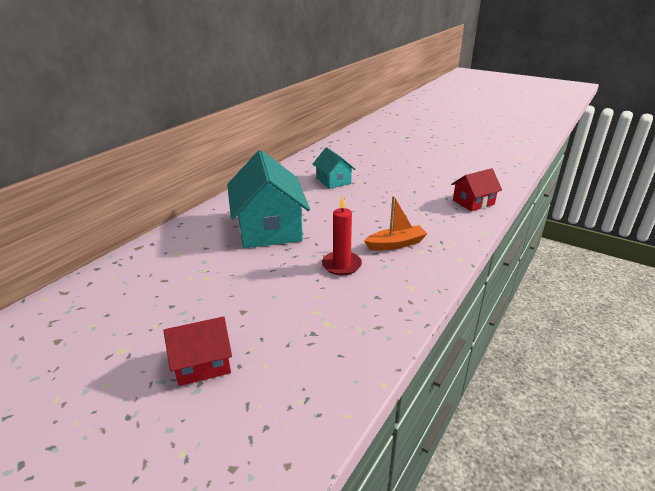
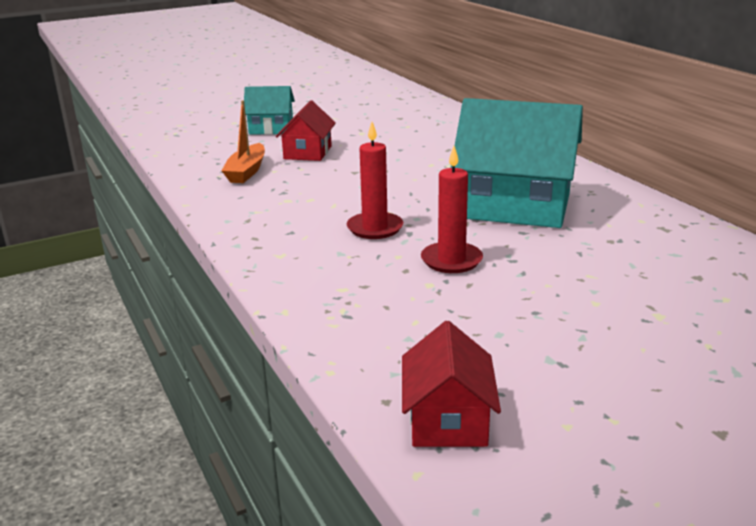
camera: 120 degrees right, 5 degrees down
turquoise house [313,147,355,189] -> turquoise house moved to [244,86,295,135]
orange boat [364,196,428,251] -> orange boat moved to [222,100,265,183]
none -> red candle [421,146,483,273]

